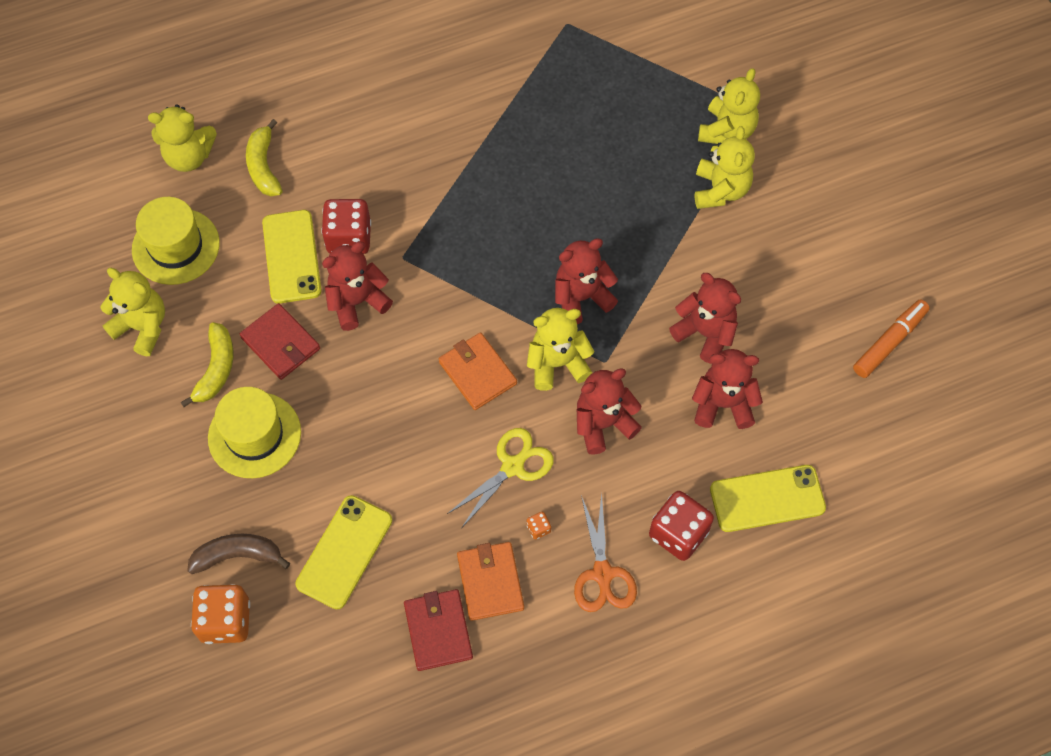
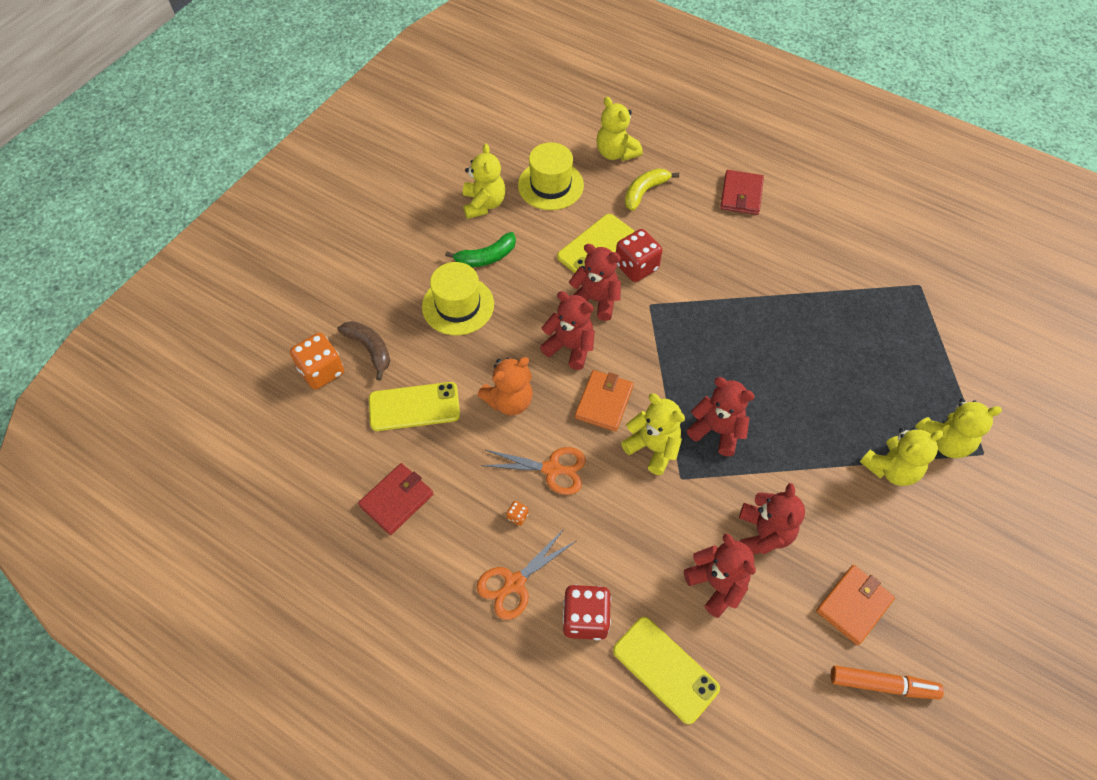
camera: 55 degrees right, 5 degrees down
yellow banana [181,322,234,407] -> green banana [445,232,516,267]
red wallet [240,303,320,380] -> red wallet moved to [720,170,764,215]
yellow scissors [447,428,554,527] -> orange scissors [481,447,586,495]
orange wallet [457,542,524,621] -> orange wallet moved to [816,565,895,645]
red teddy bear [577,368,642,455] -> red teddy bear moved to [540,291,595,370]
none -> orange teddy bear [477,357,533,415]

